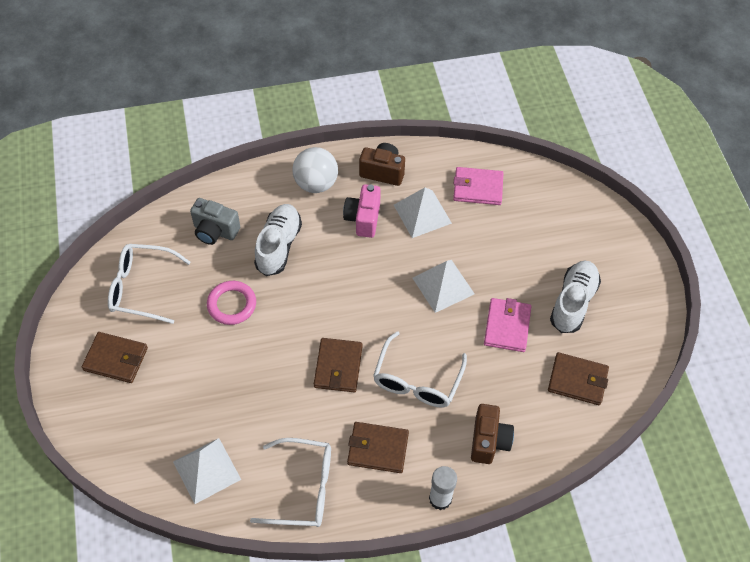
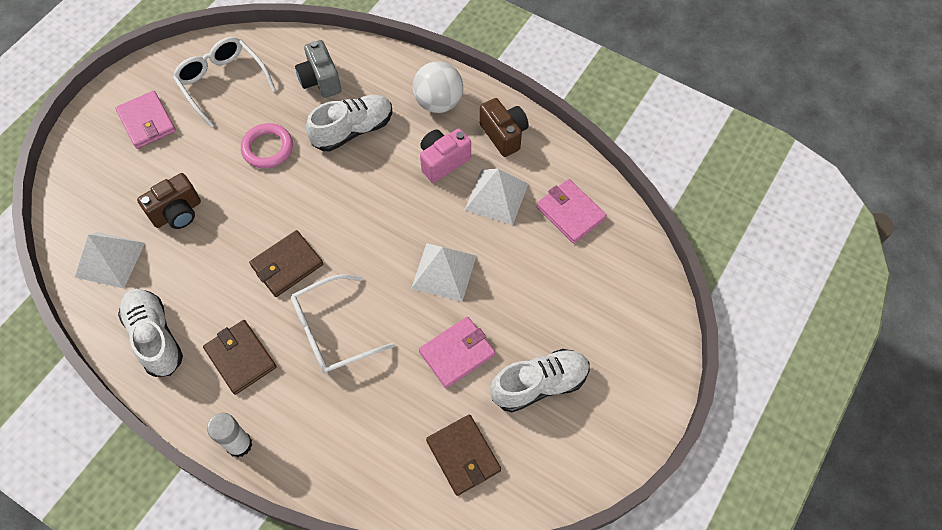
camera: 45 degrees right, 5 degrees up
brown wallet [82,332,148,383] -> pink wallet [115,91,176,149]
white glasses [250,438,331,527] -> white shoe [118,289,183,377]
brown camera [471,404,514,464] -> brown camera moved to [137,173,201,229]

